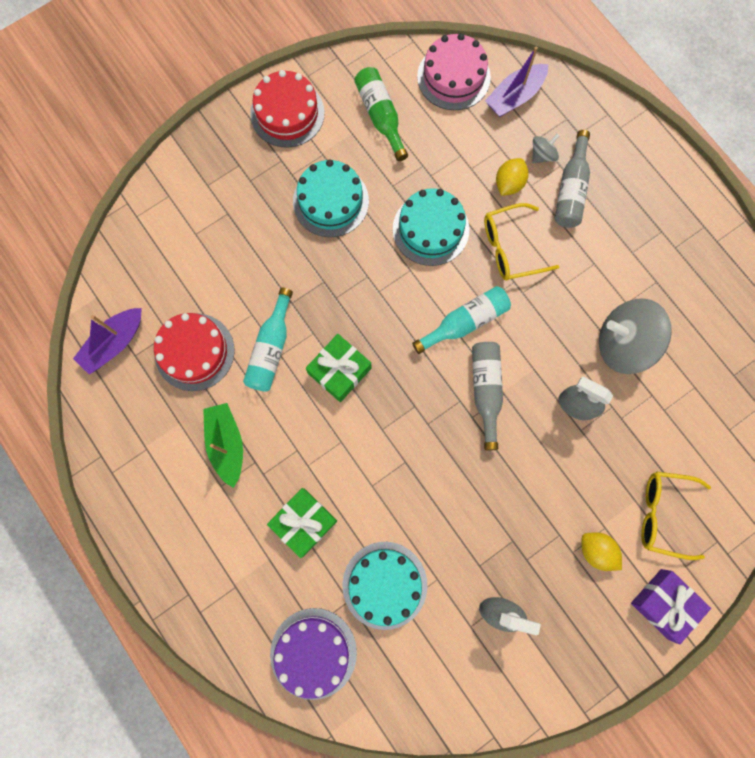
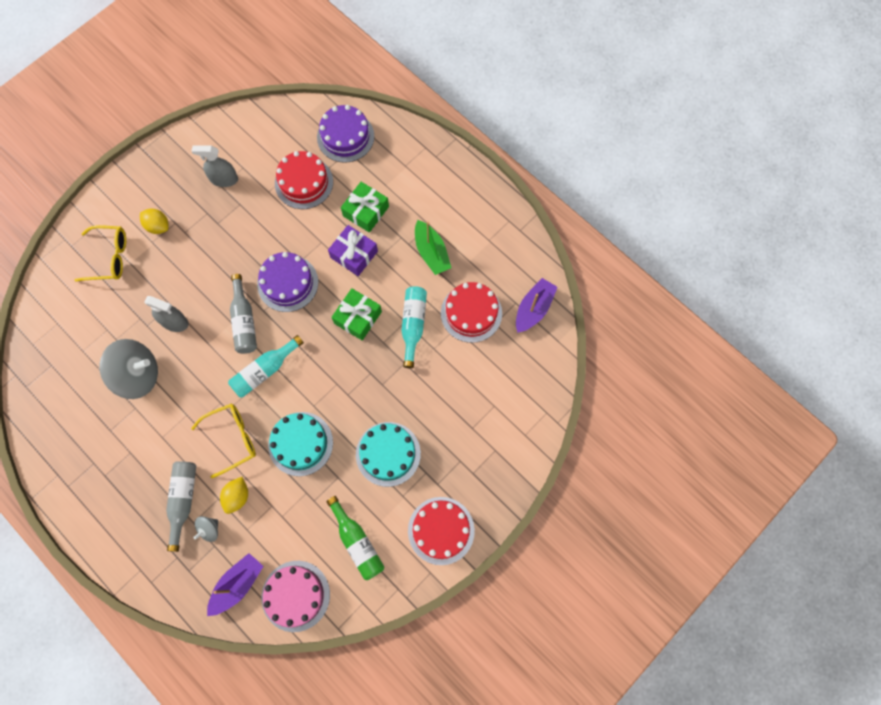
camera: 170 degrees right, 5 degrees down
turquoise cake [342,542,428,630] -> red cake [275,151,333,209]
purple gift [631,569,711,644] -> purple gift moved to [328,225,378,276]
none -> purple cake [257,252,318,312]

